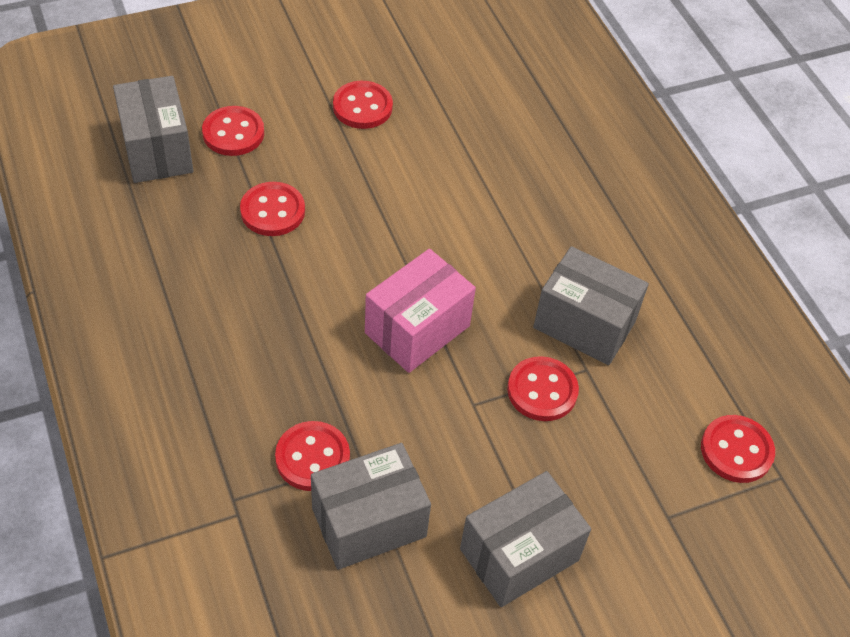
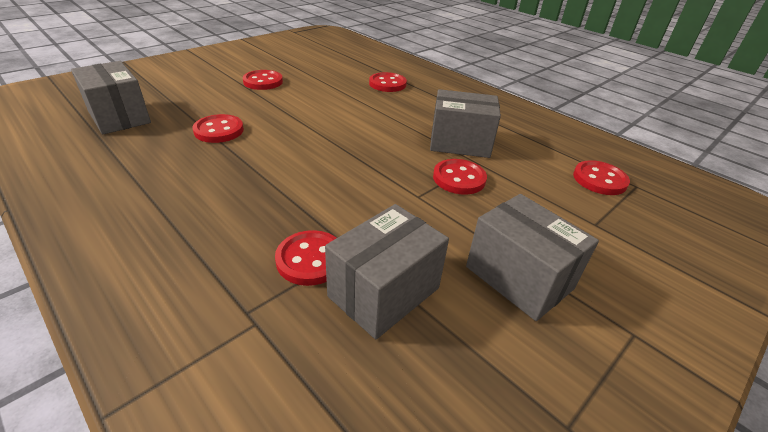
camera: 20 degrees left, 15 degrees down
red button [202,106,264,156] -> red button moved to [369,72,407,92]
pink box [365,249,476,373] -> none
grey box [460,471,591,607] -> grey box turned 75 degrees counterclockwise [466,194,599,321]

